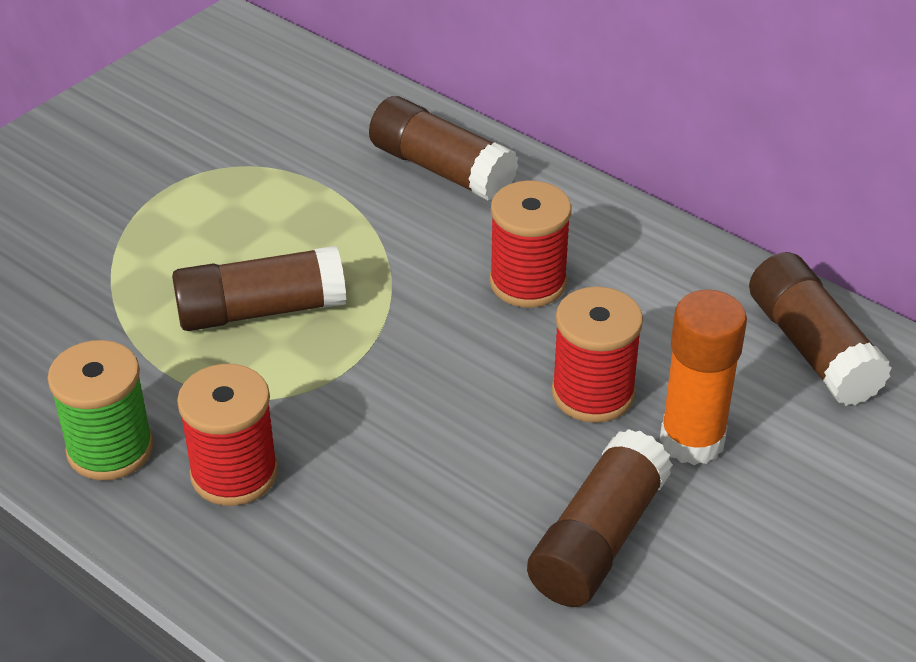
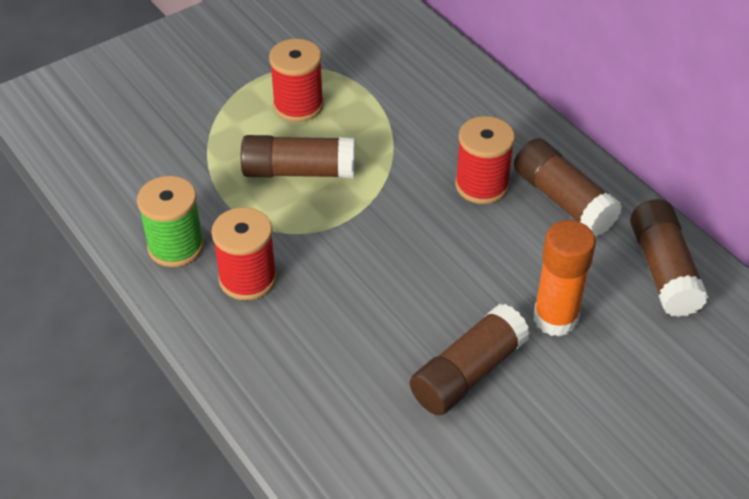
camera: 15 degrees right, 5 degrees up
brown glue stick [369,96,518,201] -> brown glue stick moved to [514,138,622,236]
red spool [551,286,643,423] -> red spool moved to [269,39,324,122]

